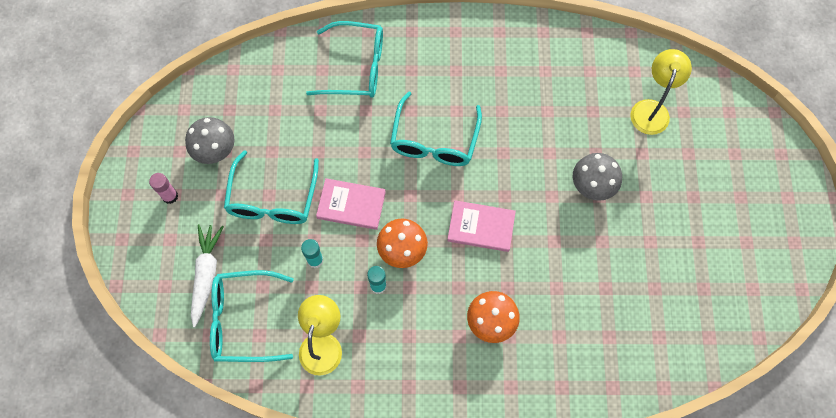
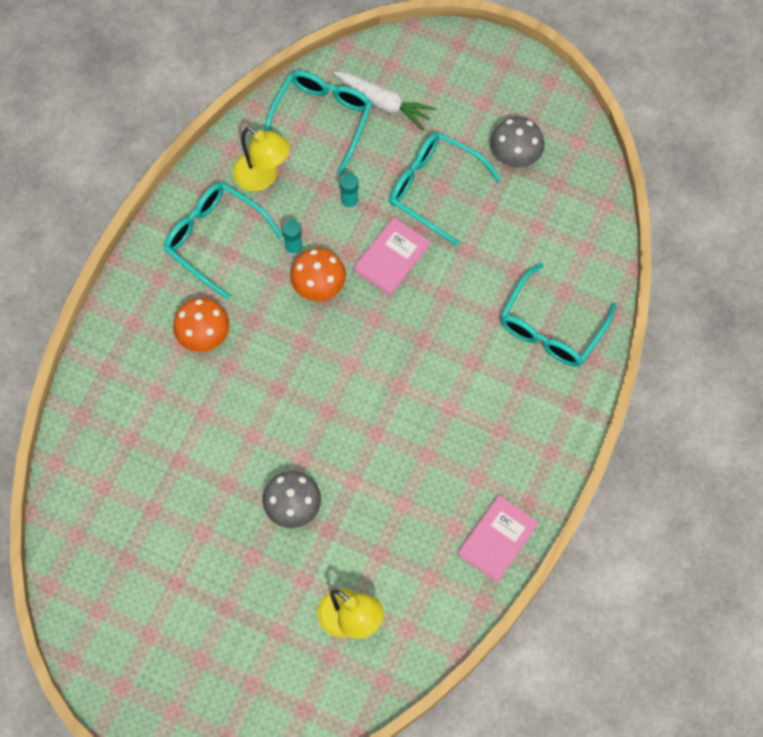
camera: 115 degrees right, 0 degrees up
pink glue stick [149,173,178,204] -> none
turquoise glasses [390,92,482,166] -> turquoise glasses moved to [164,183,283,300]
pink book [447,200,516,252] -> pink book moved to [457,495,539,583]

